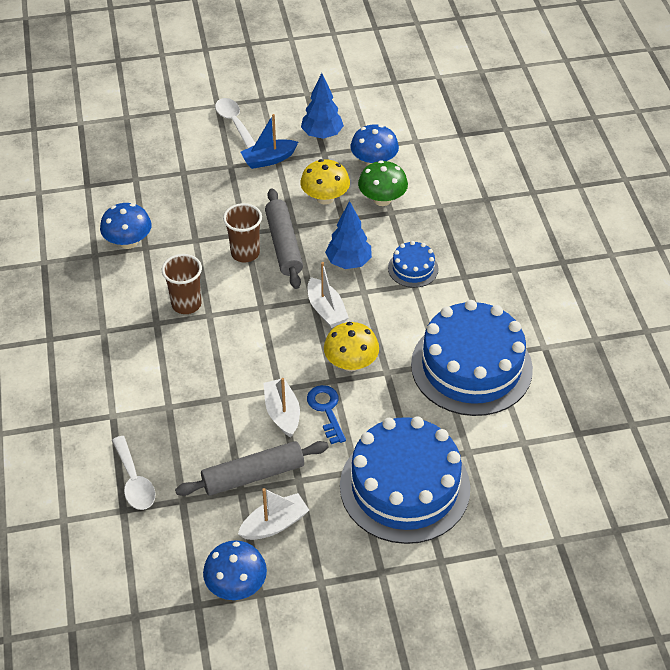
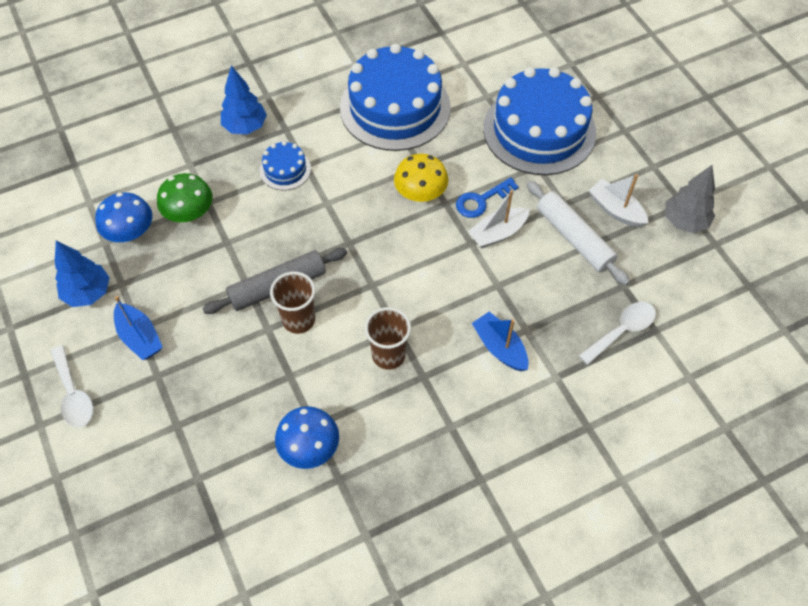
camera: 105 degrees left, 10 degrees up
grey rolling pin [175,441,328,496] -> white rolling pin [527,181,630,285]
blue mushroom [203,540,267,600] -> grey tree [665,165,715,233]
white spoon [215,98,255,149] -> white spoon turned 75 degrees counterclockwise [51,345,93,428]
yellow mushroom [300,159,350,205] -> none
white boat [308,262,349,328] -> none
blue tree [325,201,372,269] -> blue tree moved to [221,66,267,134]
none -> blue boat [472,312,529,371]

